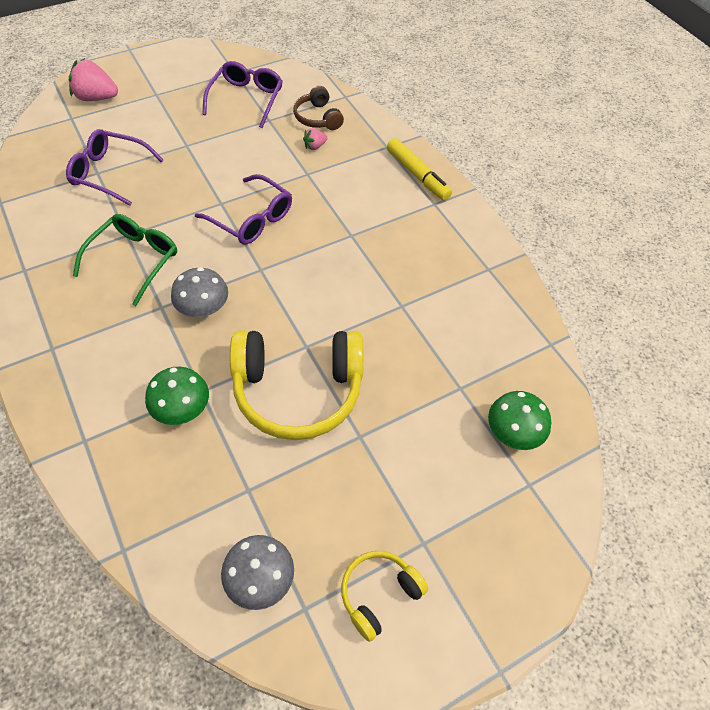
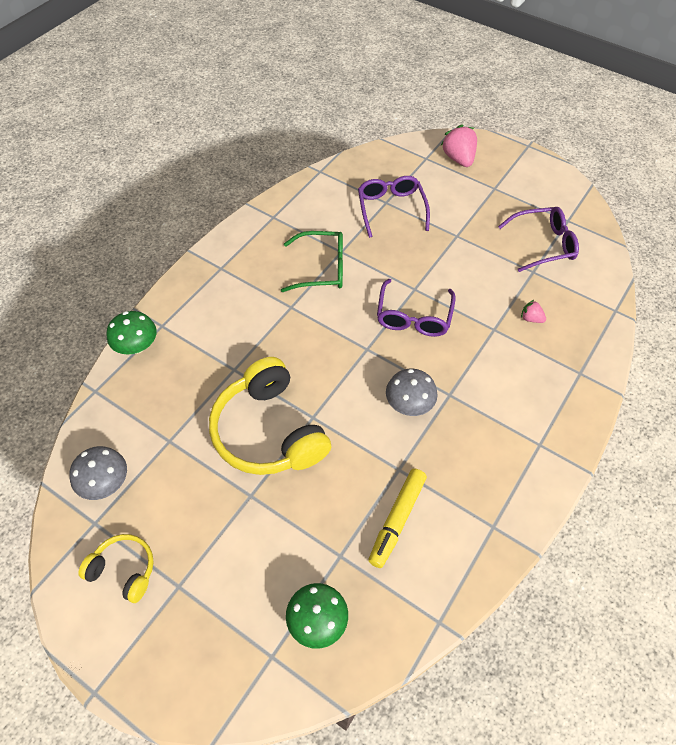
camera: 65 degrees right, 0 degrees up
green mushroom [145,367,209,425] -> green mushroom moved to [106,311,157,354]
grey mushroom [171,267,228,317] -> grey mushroom moved to [386,369,438,416]
brown headphones [293,86,344,130] -> none
yellow marker [387,138,452,201] -> yellow marker moved to [368,468,427,568]

